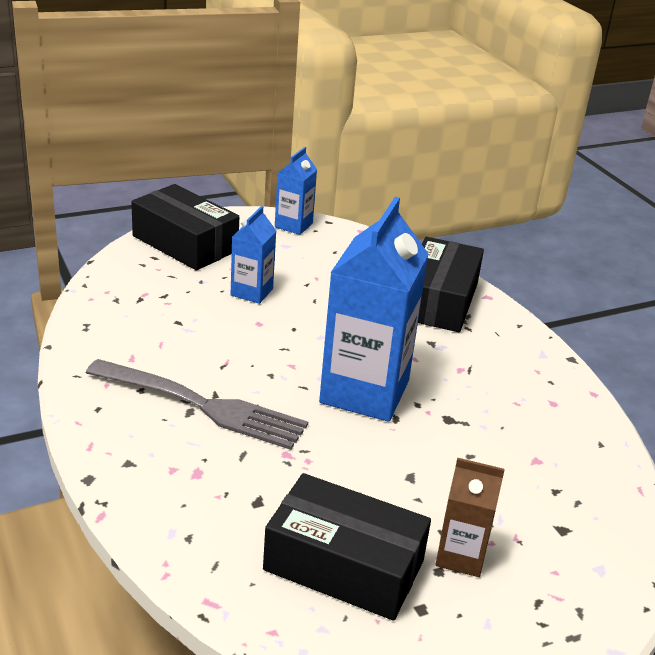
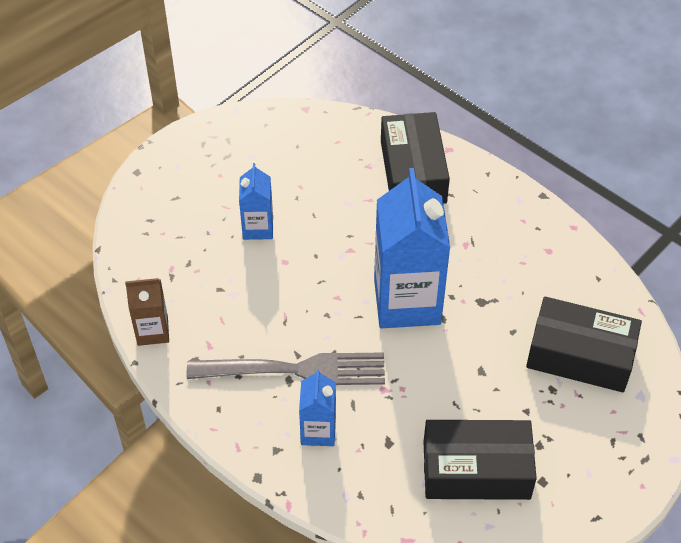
camera: 20 degrees left, 20 degrees up
black box [131,184,239,271] -> black box moved to [526,297,642,392]
blue carton [275,147,317,235] -> blue carton moved to [299,369,336,446]
brown carton [436,458,505,577] -> brown carton moved to [125,278,169,346]

